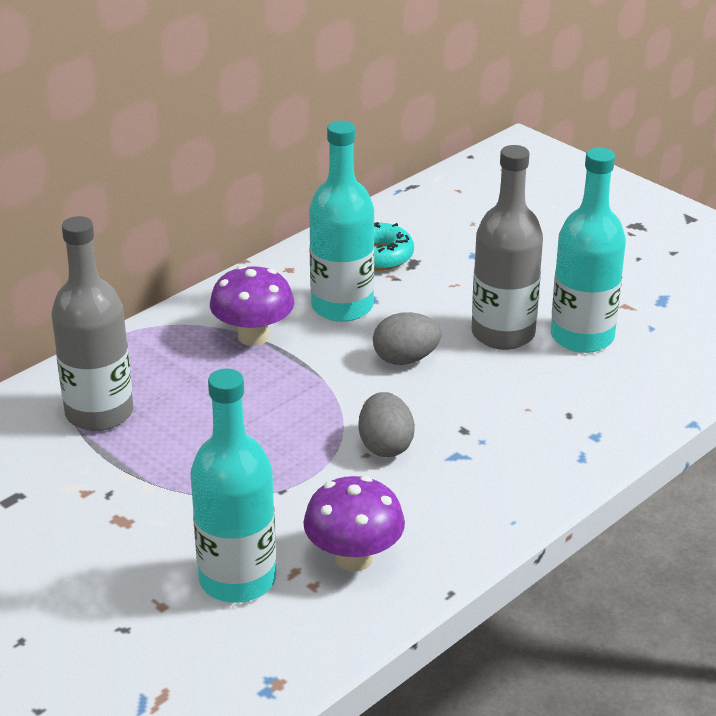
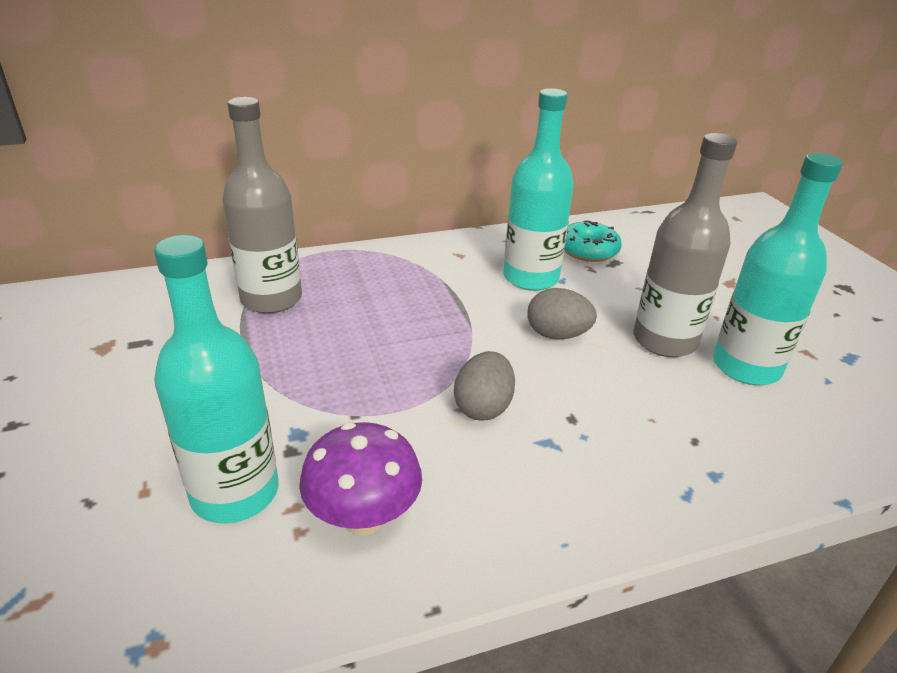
camera: 25 degrees right, 0 degrees up
purple mushroom [210,265,294,346] -> none

